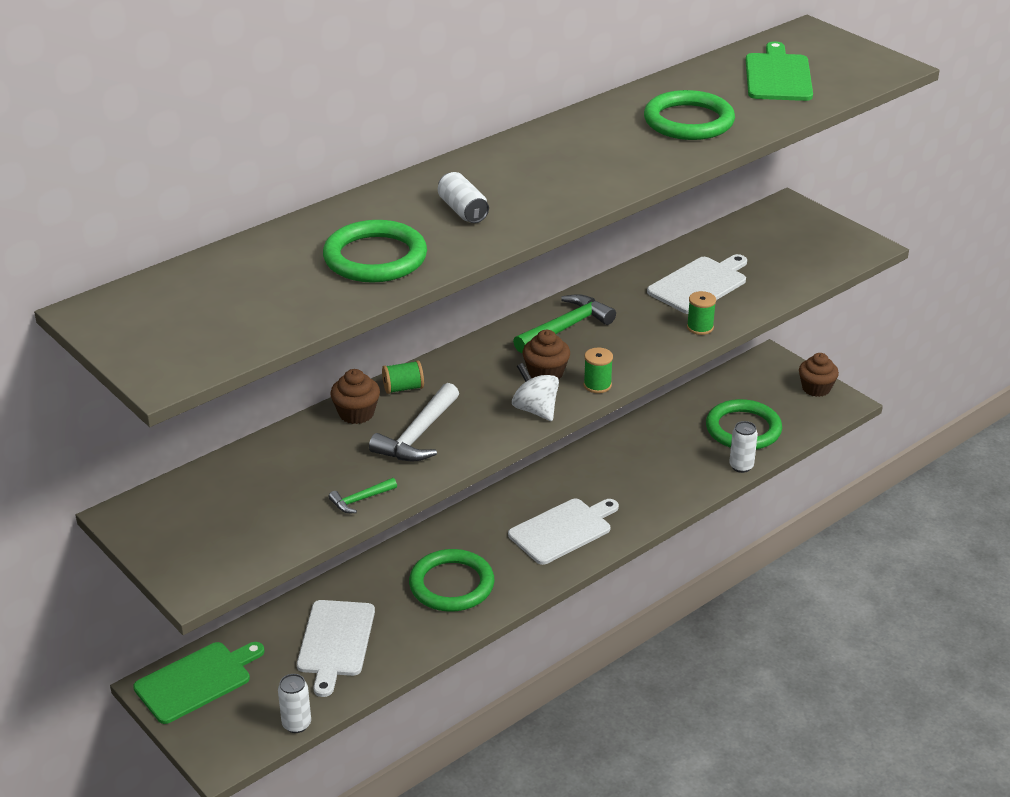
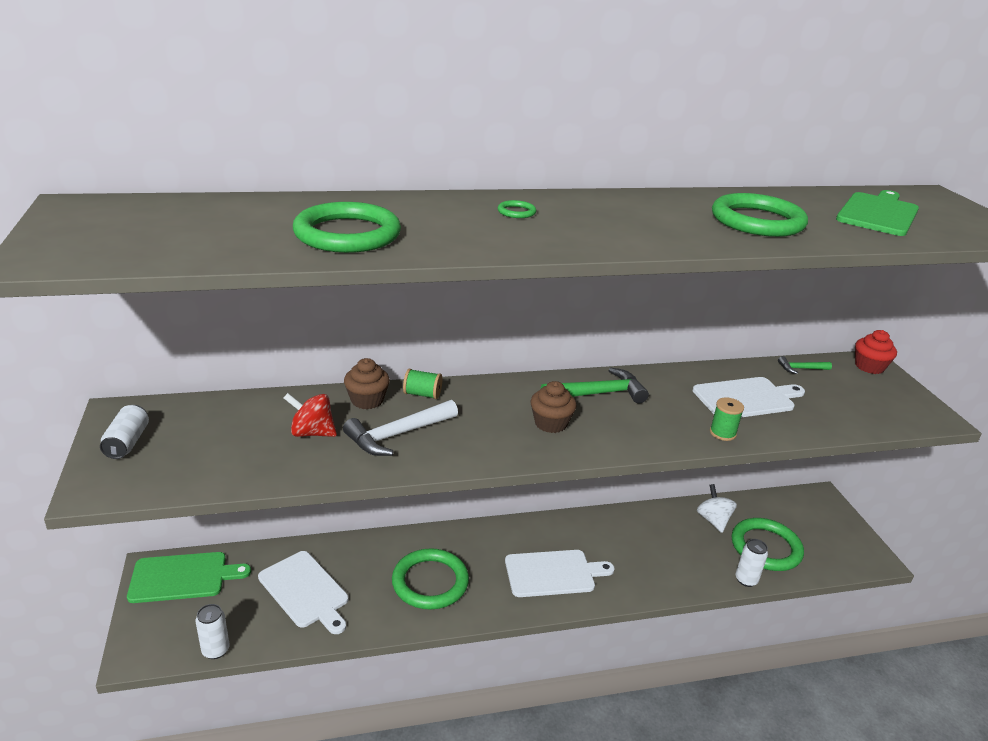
camera: 25 degrees right, 5 degrees down
white cutting board [297,600,375,697] -> white cutting board turned 75 degrees counterclockwise [258,551,348,634]
green hammer [329,478,397,513] -> green hammer moved to [778,356,832,374]
white can [438,172,489,223] -> white can moved to [100,405,149,459]
white spinning top [512,363,559,421] -> white spinning top moved to [697,484,737,533]
green spool [584,348,613,393] -> none
brown cupcake [799,353,839,397] -> none
none -> red spinning top [284,393,337,437]
none -> green ring [498,200,536,218]
none -> red cupcake [855,330,897,374]

